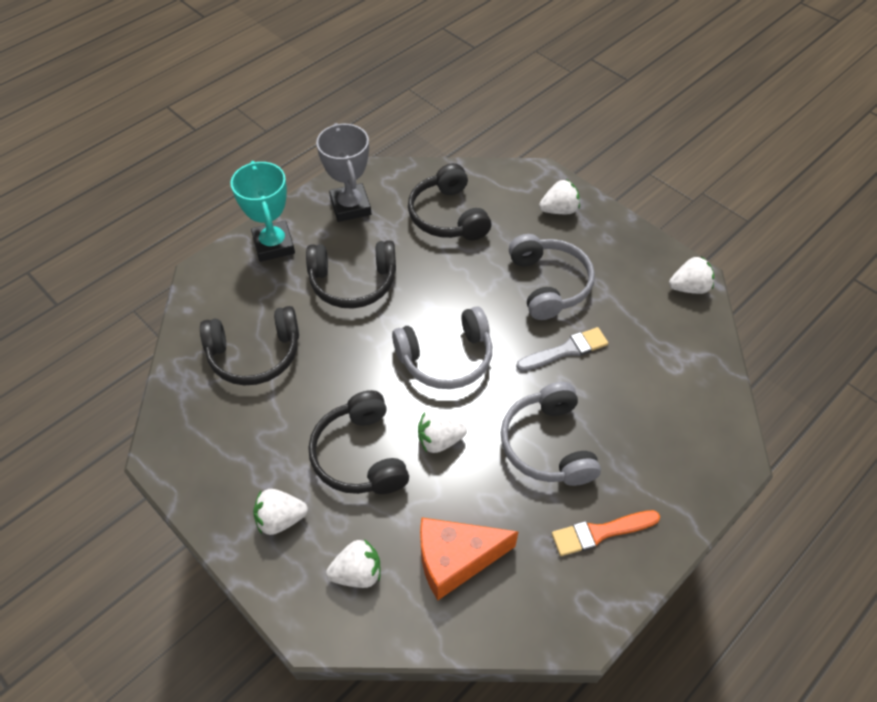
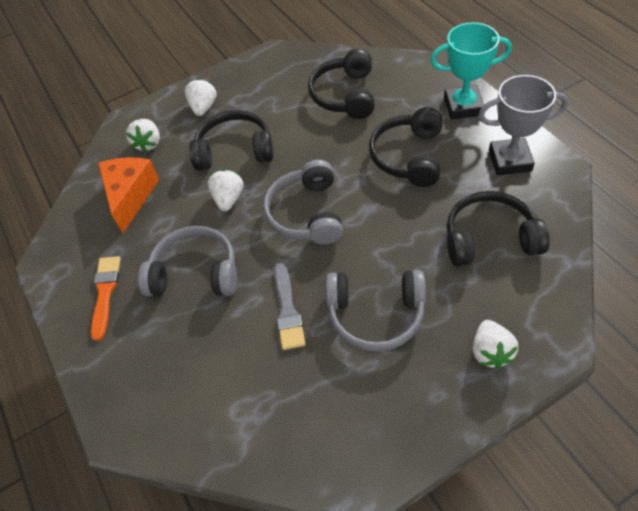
camera: 110 degrees right, 0 degrees up
white strawberry [669,256,714,294] -> none

